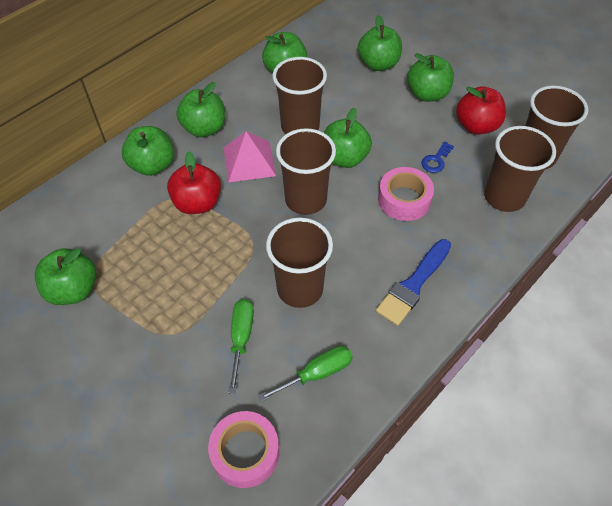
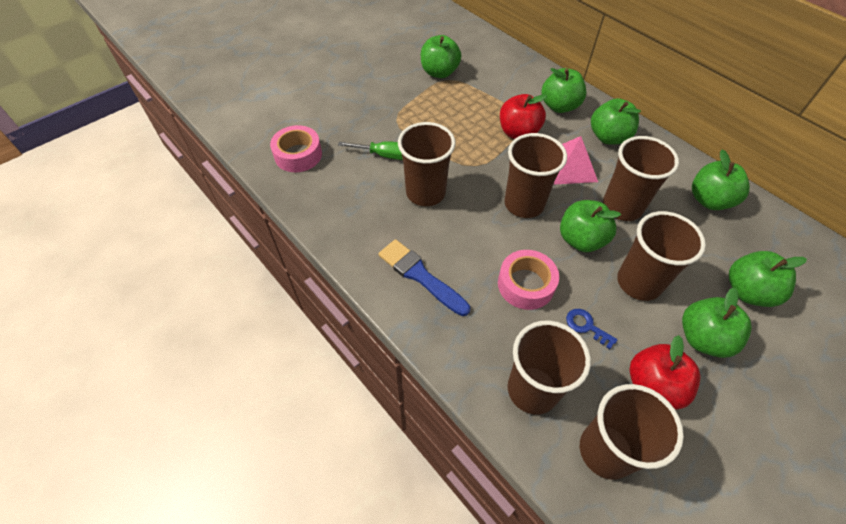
camera: 95 degrees right, 0 degrees up
green screwdriver [258,346,353,402] -> none
none -> brown cup [617,211,706,301]

